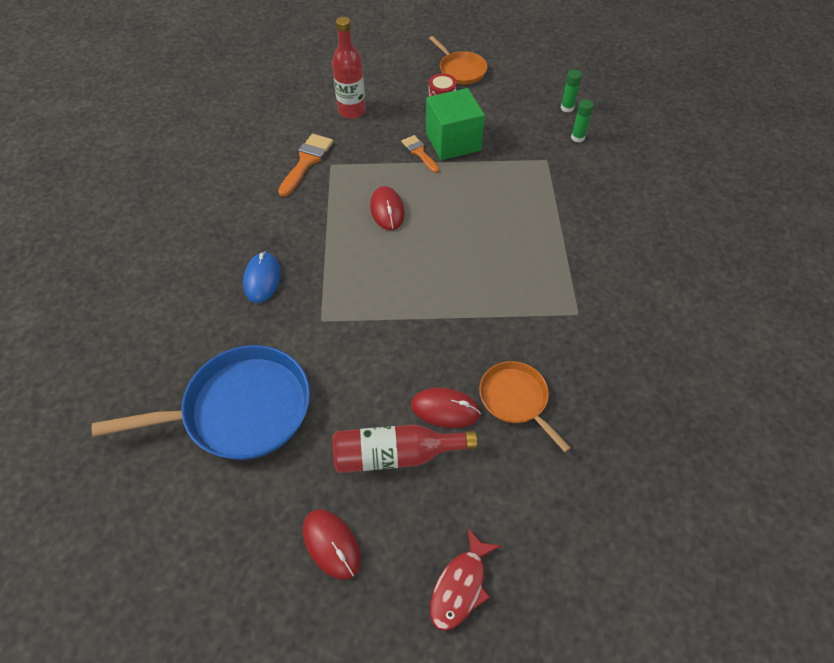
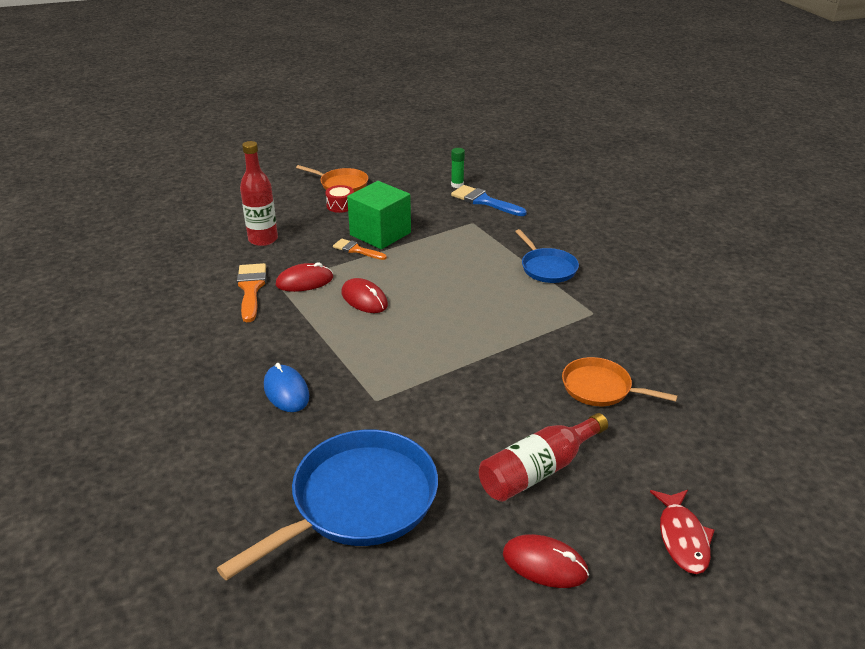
camera: 30 degrees left, 20 degrees down
red mouse [411,388,481,428] -> red mouse moved to [276,263,333,292]
green glue stick [571,99,594,142] -> blue brush [451,185,527,216]
none -> blue pan [515,229,579,283]

